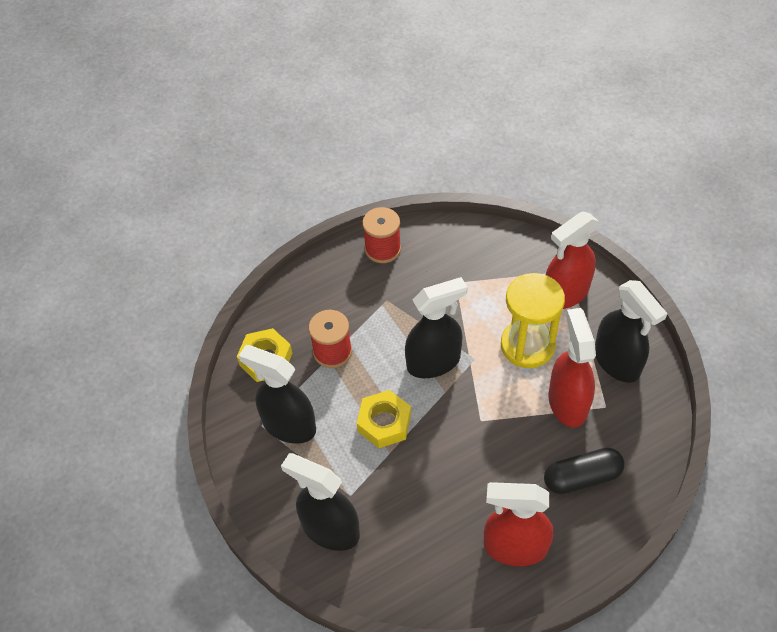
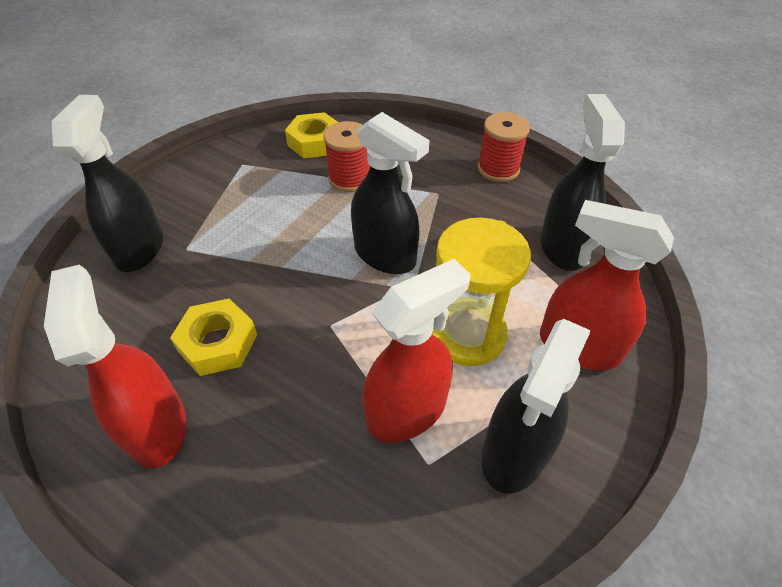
camera: 60 degrees right, 5 degrees down
black spray bottle [238,345,316,444] -> black spray bottle moved to [540,94,625,271]
yellow nut [357,390,411,448] -> yellow nut moved to [170,299,257,376]
black capsule [544,448,624,494] -> none

